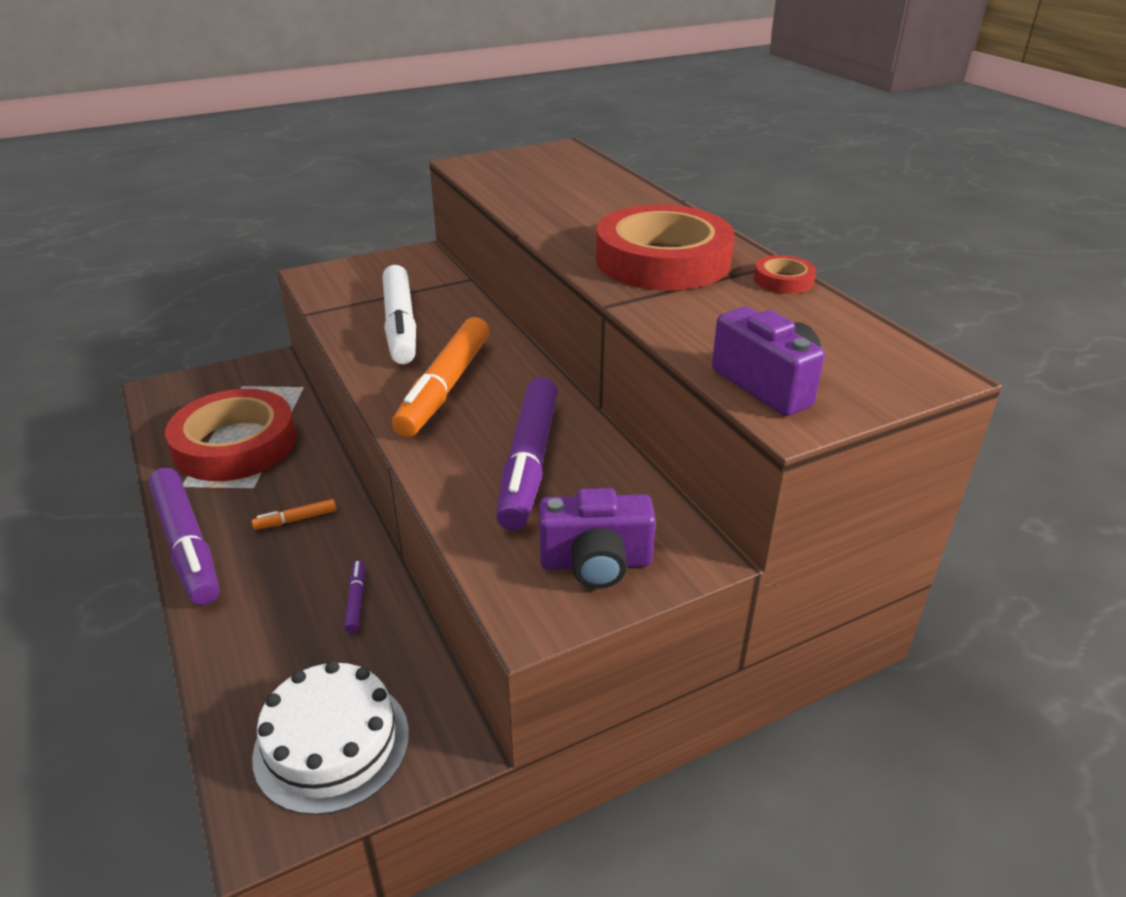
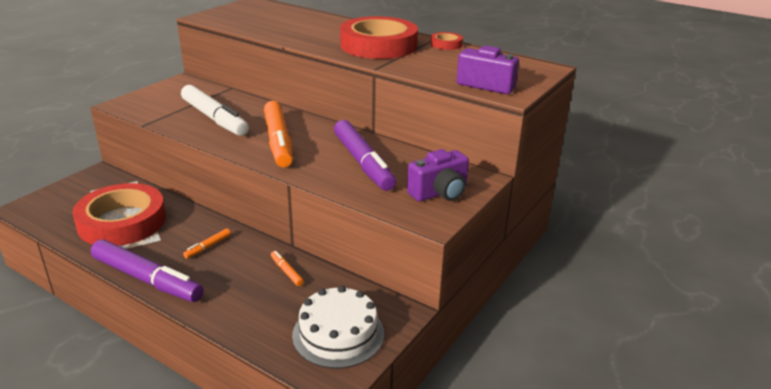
camera: 30 degrees left, 5 degrees down
purple marker [344,560,365,633] -> orange marker [271,251,304,286]

